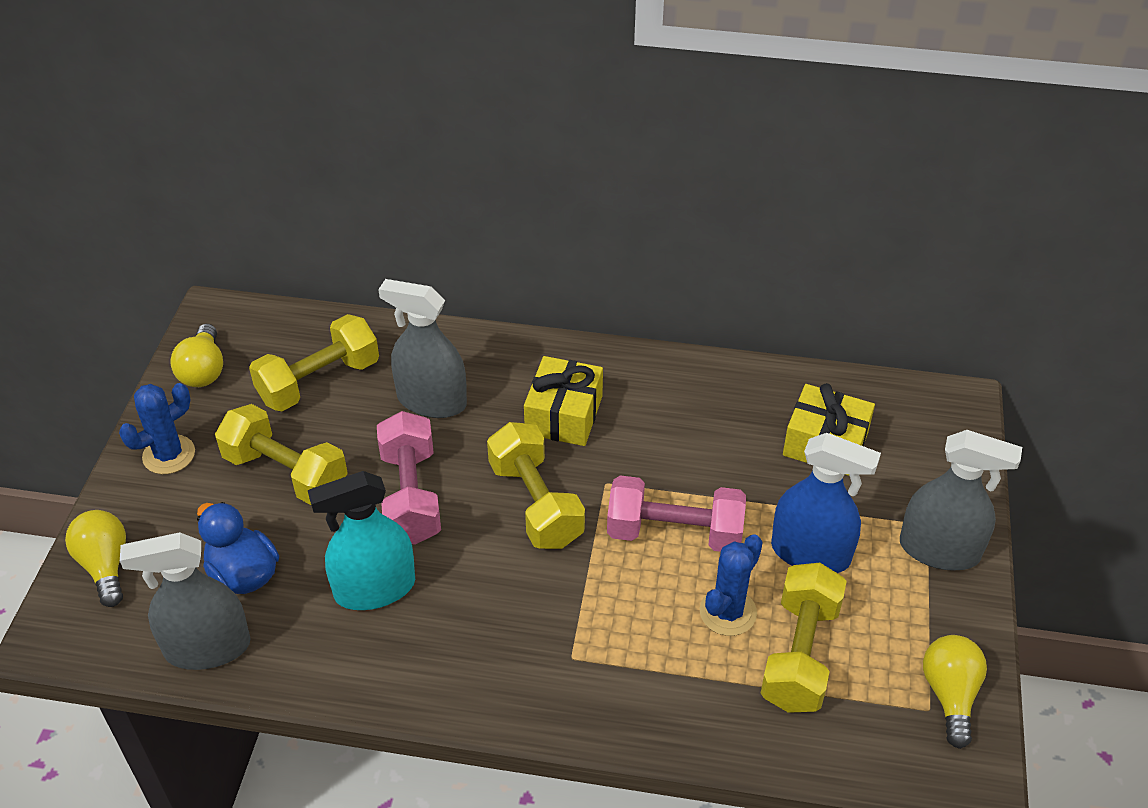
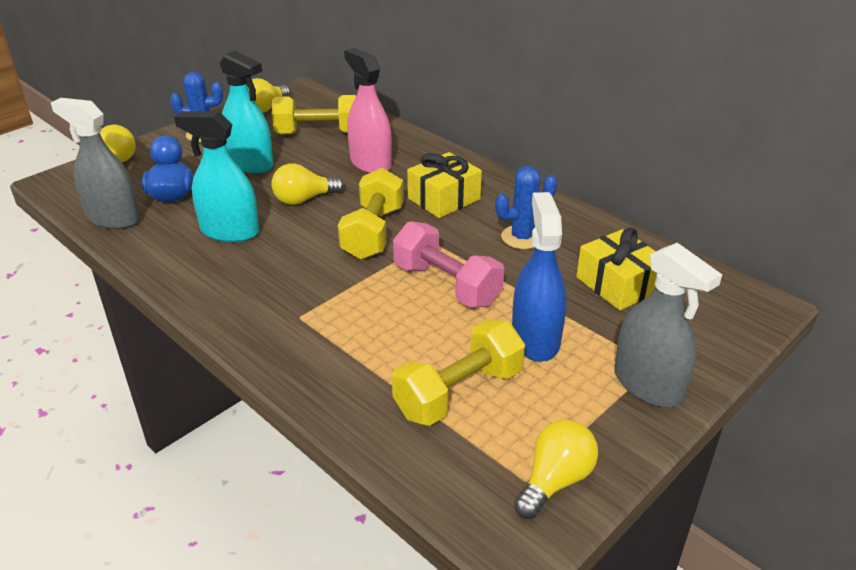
camera: 35 degrees right, 10 degrees down
yellow dumbbell [215,404,348,505] -> turquoise spray bottle [219,51,273,173]
pink dumbbell [377,411,441,545] -> yellow light bulb [271,163,344,205]
grey spray bottle [378,279,467,418] -> pink spray bottle [344,48,392,173]
blue cactus [700,534,763,636] -> blue cactus moved to [495,166,557,249]
blue spray bottle [771,433,881,573] -> blue spray bottle turned 150 degrees counterclockwise [512,192,567,362]

